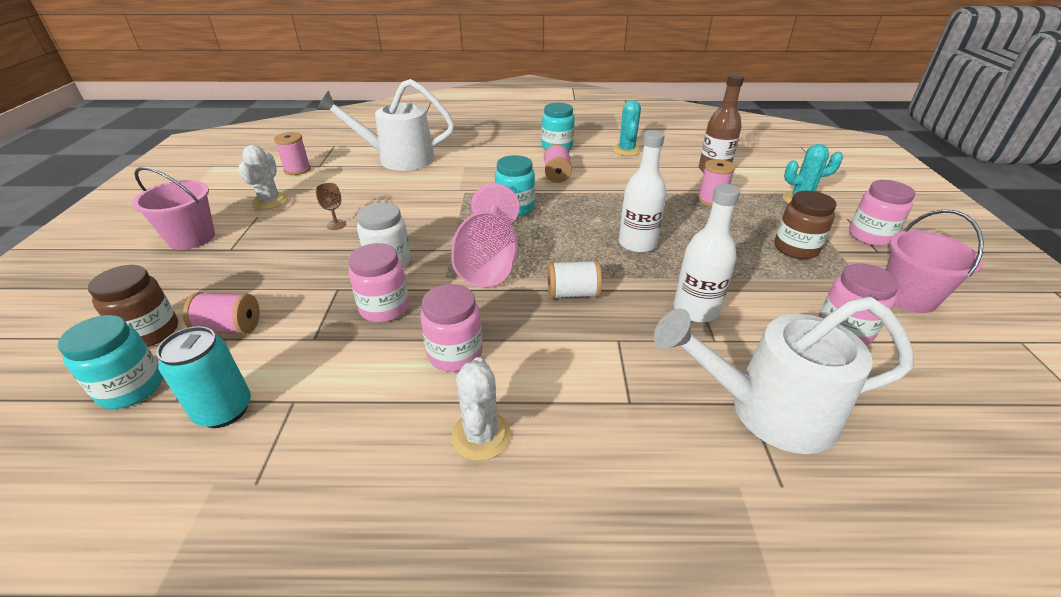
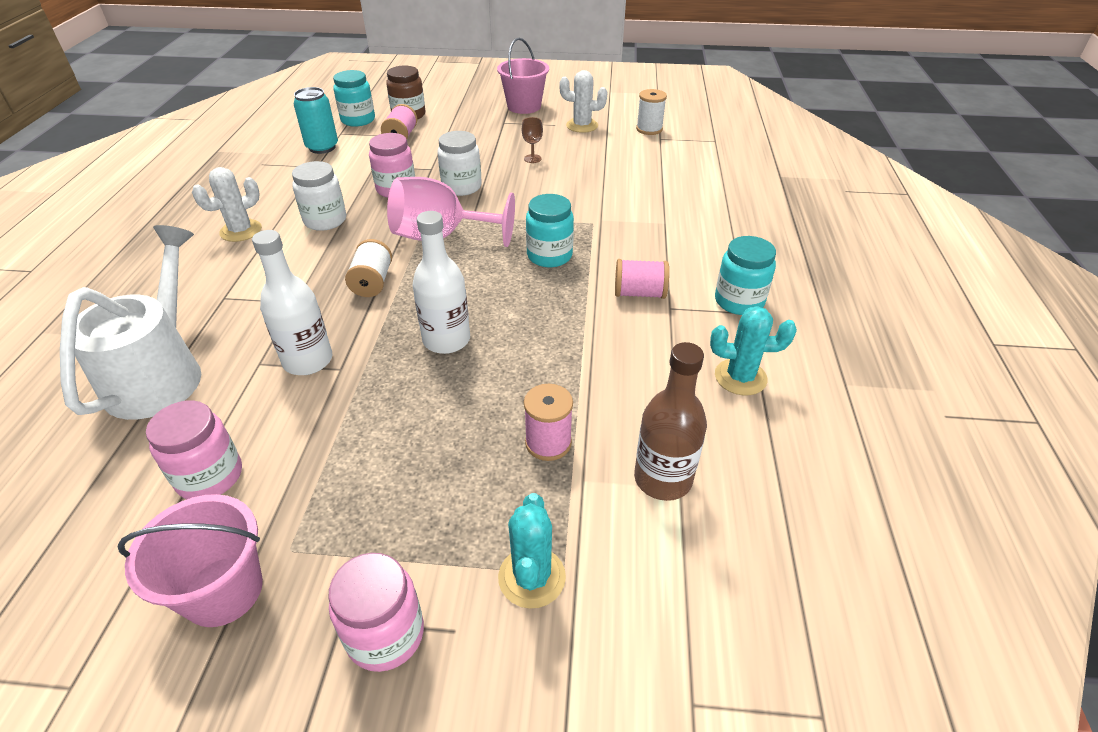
camera: 95 degrees right, 5 degrees up
pink spool [274,132,311,175] -> white spool [636,89,667,135]
white watering can [316,79,455,171] -> none
pink jar [420,284,483,372] -> white jar [292,161,346,231]
white cactus [451,357,511,461] -> white cactus turned 45 degrees counterclockwise [192,167,262,242]
brown jar [775,191,837,259] -> none

